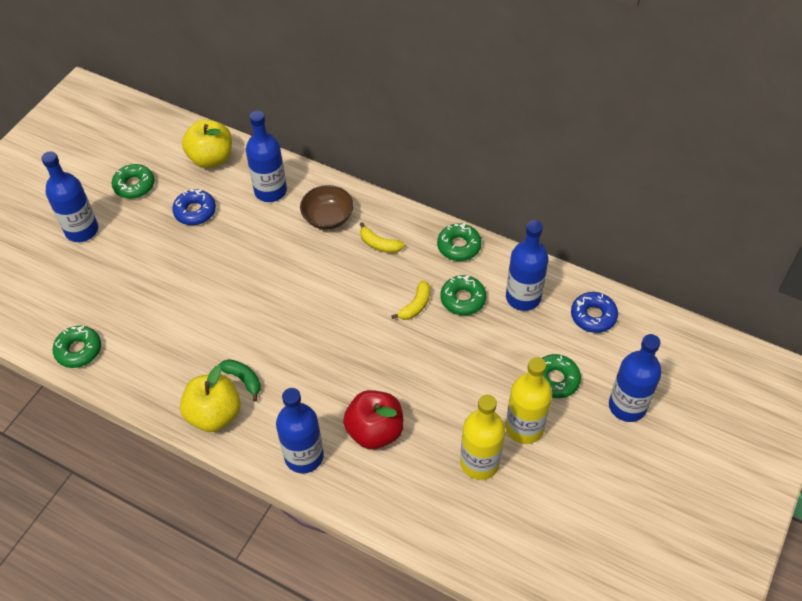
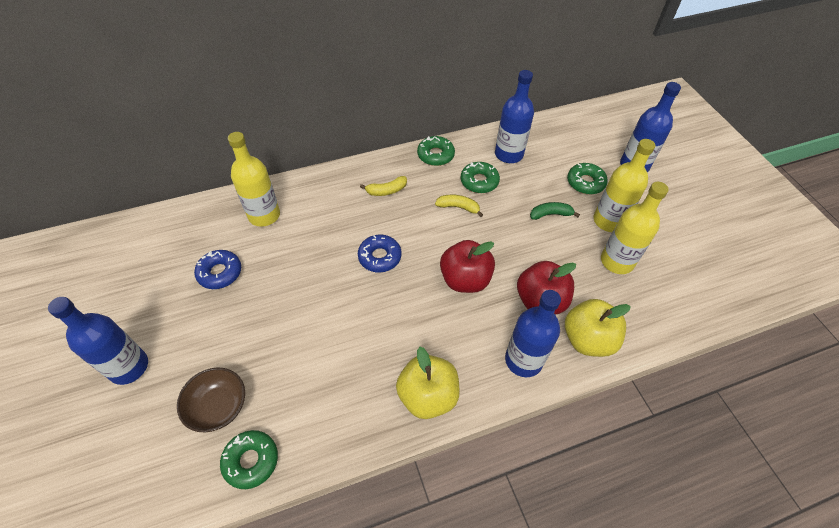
camera: 50 degrees left, 0 degrees up
green donut [112,164,155,199] -> none
yellow apple [182,119,232,168] -> yellow apple moved to [565,299,631,357]
green banana [219,359,261,401] -> green banana moved to [530,202,580,220]
blue bottle [246,111,287,202] -> yellow bottle [228,132,280,227]
brown bowl [300,185,354,230] -> brown bowl moved to [177,367,245,432]
yellow banana [391,280,430,320] -> yellow banana turned 60 degrees counterclockwise [435,195,483,217]
blue donut [571,292,618,333] -> blue donut moved to [358,235,402,272]
none -> red apple [440,240,495,293]

